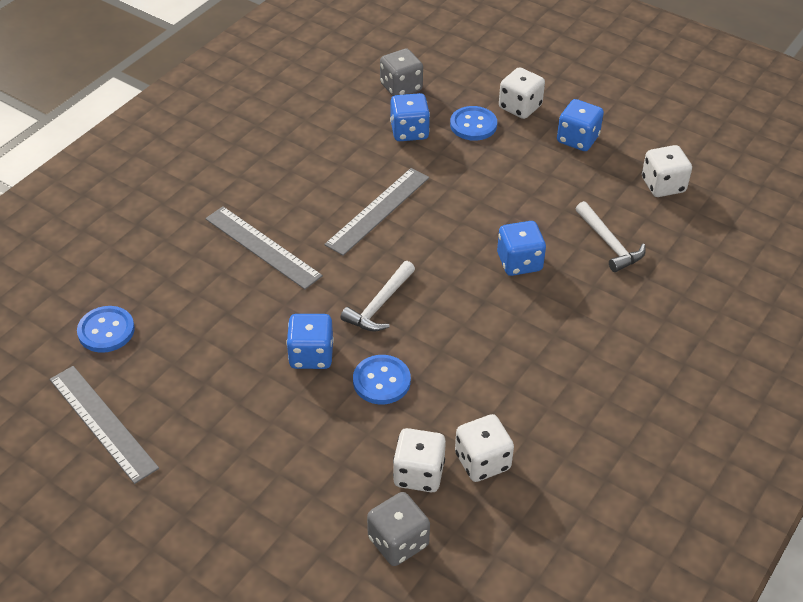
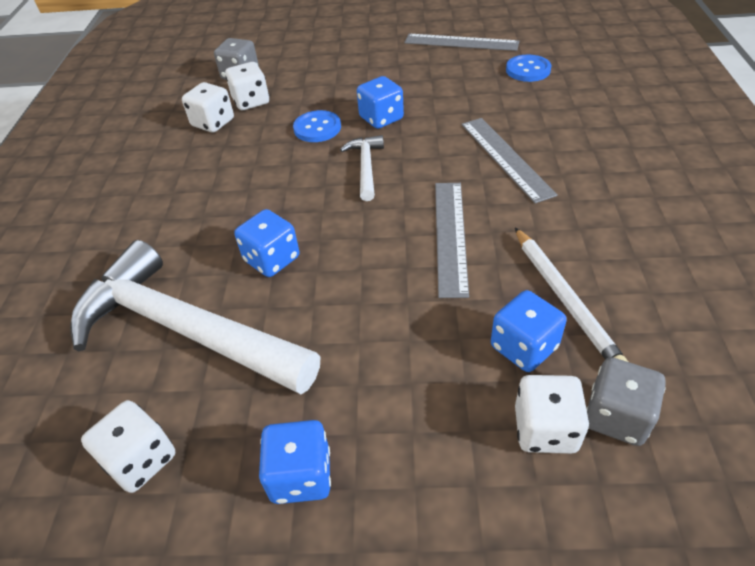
camera: 150 degrees right, 0 degrees up
grey ruler [205,206,323,289] -> grey ruler turned 60 degrees clockwise [461,118,558,203]
blue button [450,106,497,141] -> none
white dice [499,67,545,119] -> white dice moved to [515,375,589,454]
white hammer [576,201,646,272] -> white hammer [70,240,320,395], size x2.27
none -> white pencil [515,228,628,362]

